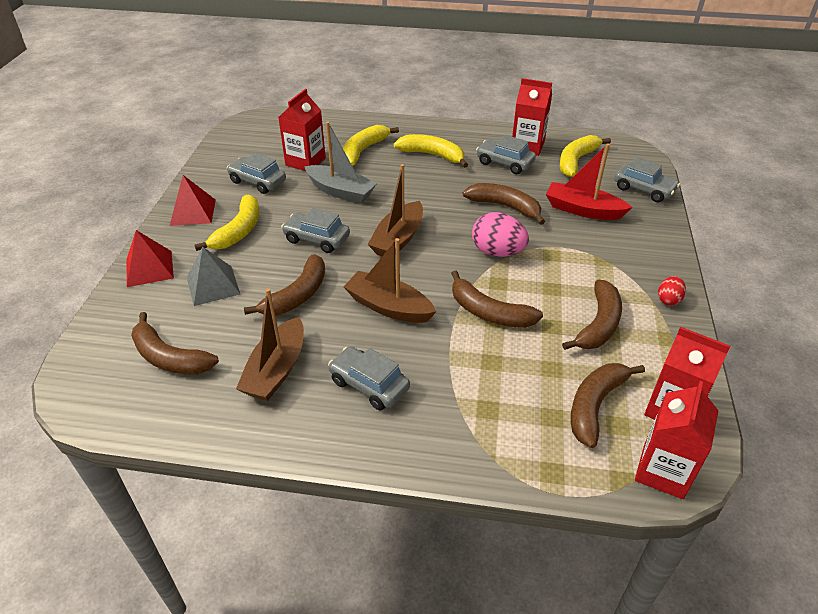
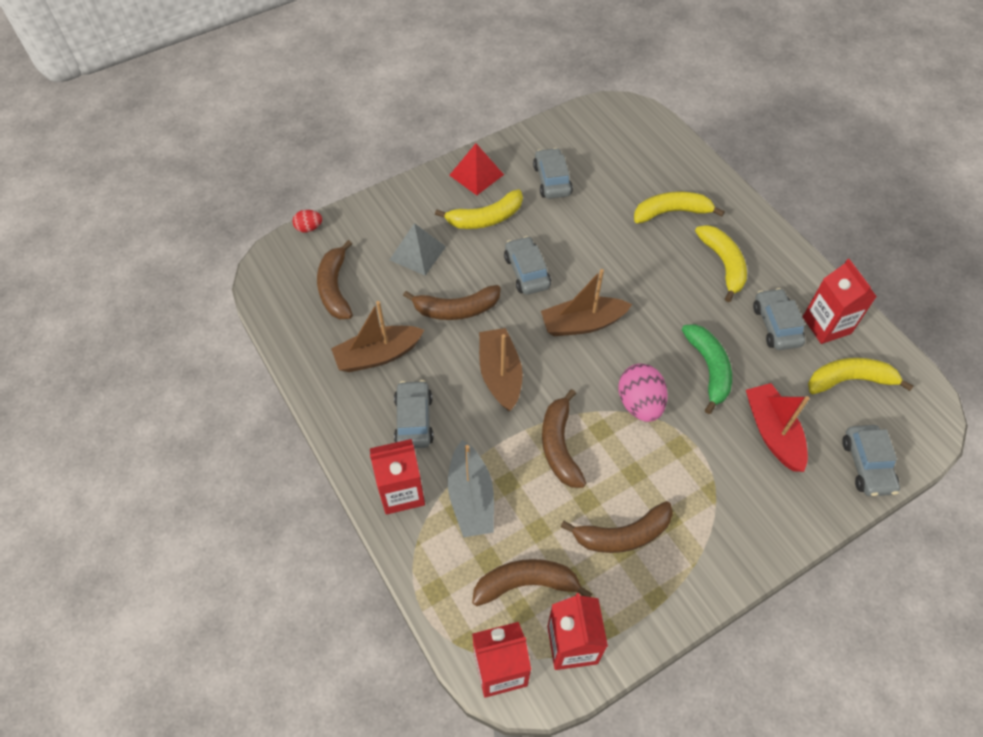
camera: 50 degrees right, 15 degrees up
red pyramid [127,230,174,287] -> none
red carton [278,89,326,171] -> red carton moved to [370,439,425,515]
grey boat [304,121,377,203] -> grey boat moved to [448,440,494,537]
brown banana [462,183,545,225] -> green banana [681,324,732,414]
red egg [658,276,686,305] -> red egg moved to [292,210,322,232]

